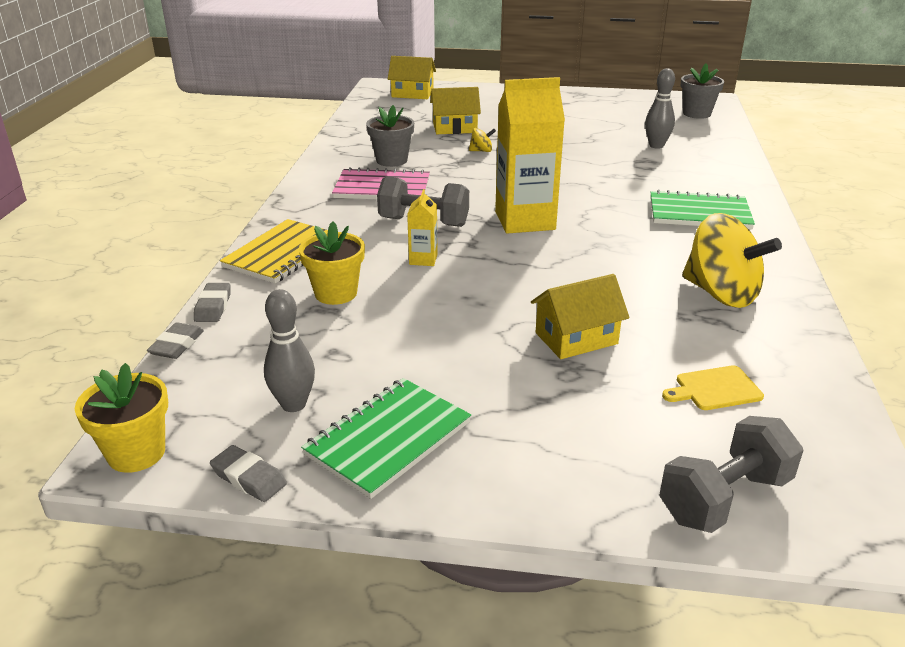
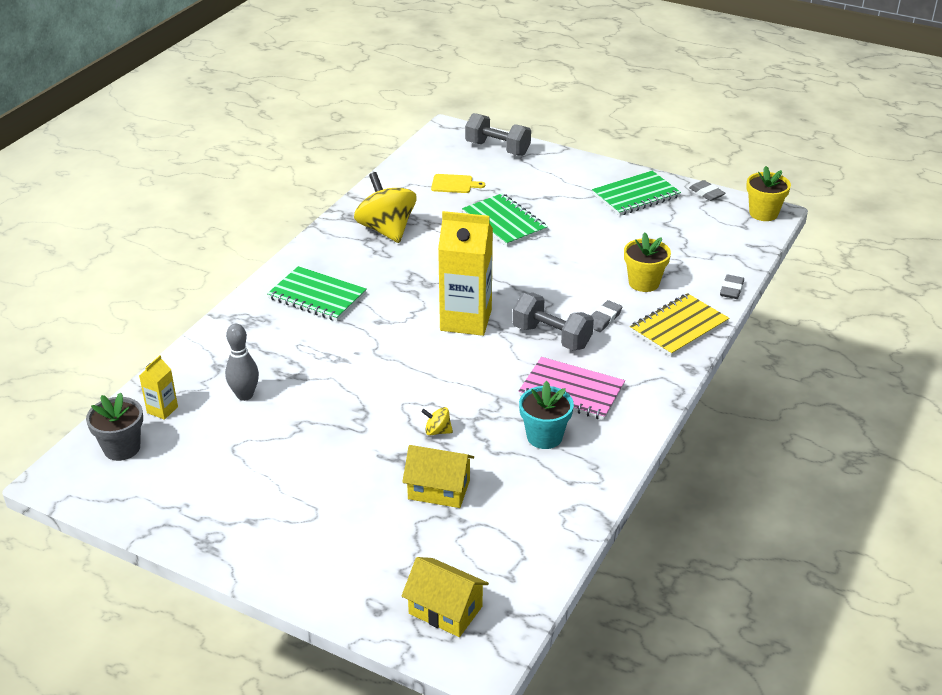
camera: 160 degrees left, 5 degrees up
grey eraser [147,323,204,359] -> grey eraser moved to [591,300,622,332]
grey bowling pin [264,289,315,412] -> none
grey flower pot [366,105,414,167] -> turquoise flower pot [519,381,574,449]
yellow carton [407,189,438,266] -> yellow carton moved to [139,355,178,420]
yellow house [531,274,630,359] -> green notebook [462,193,548,247]
grey dumbbell [659,416,803,533] -> grey dumbbell turned 45 degrees clockwise [465,113,531,156]

